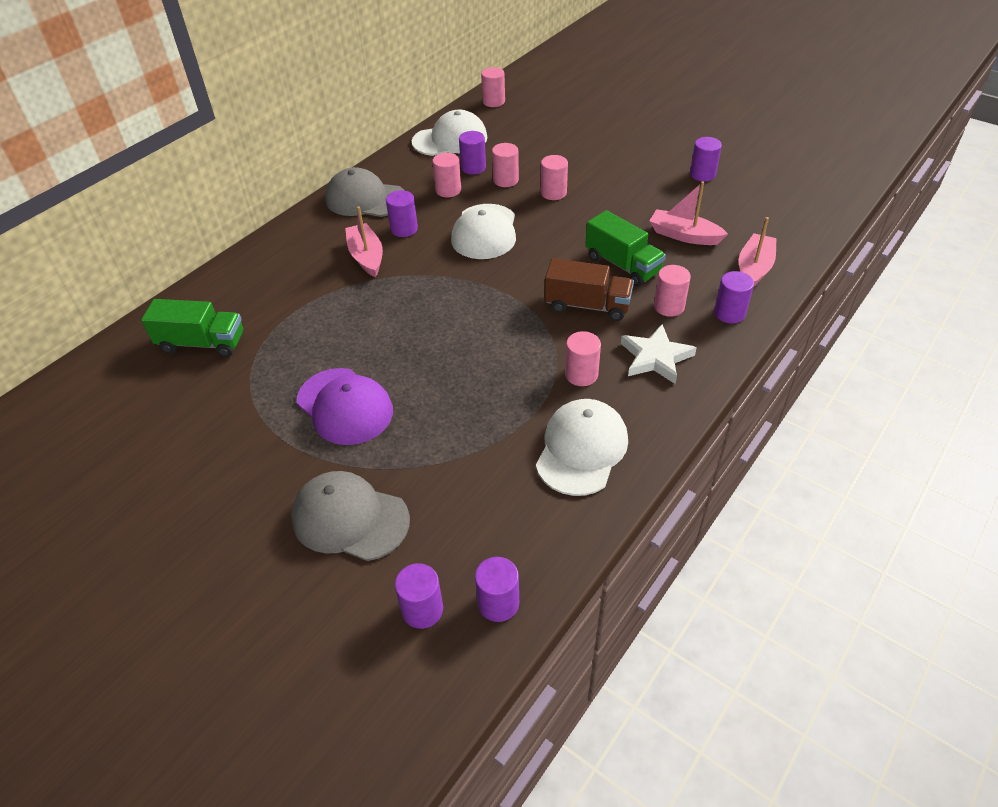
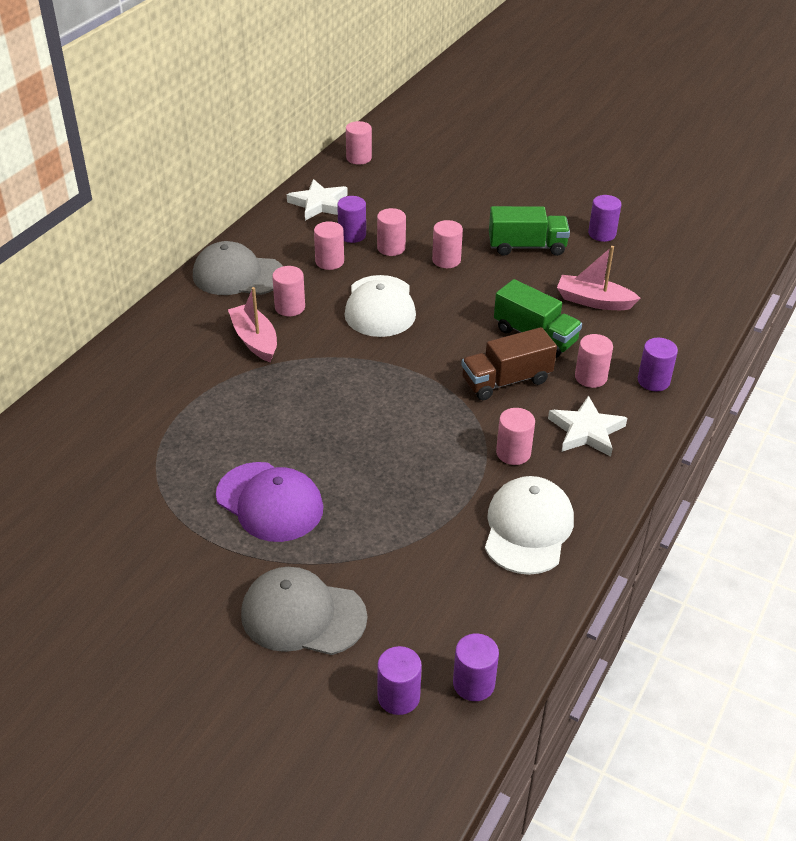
camera: 10 degrees left, 5 degrees down
green truck [141,299,243,357] -> green truck moved to [489,206,570,256]
purple cylinder [386,190,418,237] -> pink cylinder [272,266,305,316]
white cap [412,110,487,156] -> white star [287,179,348,221]
brown truck [545,258,634,321] -> brown truck turned 150 degrees clockwise [461,327,557,400]
pink boat [739,217,776,286] -> none

